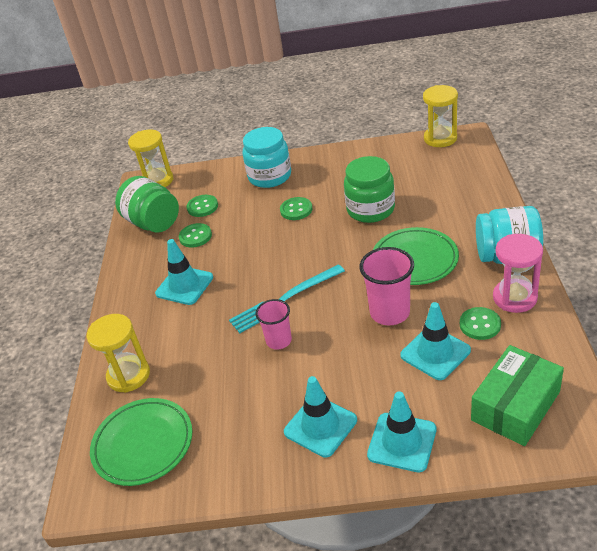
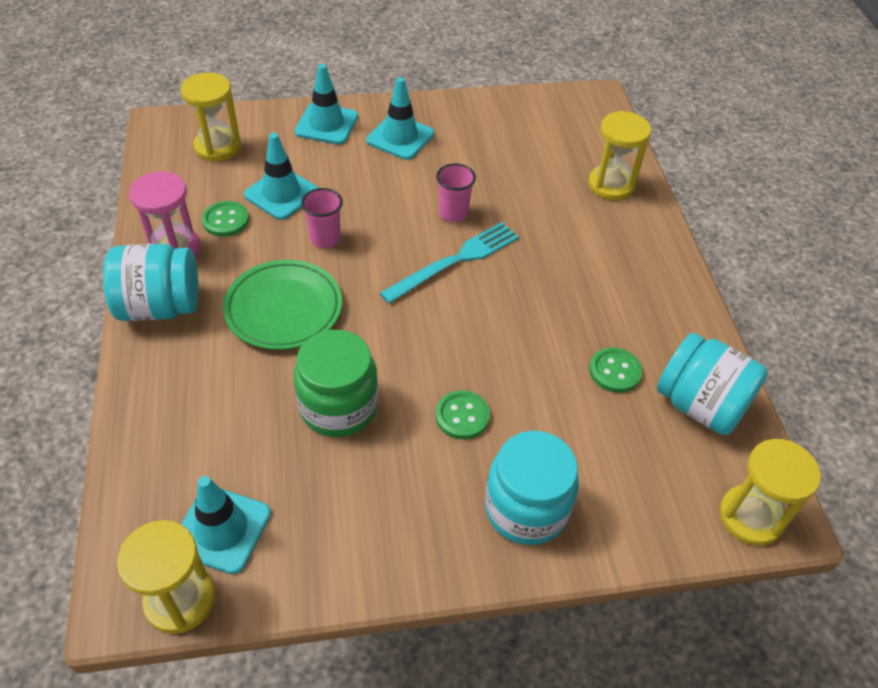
camera: 165 degrees right, 10 degrees up
green plate [90,398,192,486] -> none
green jar [115,176,179,233] -> turquoise jar [657,333,768,435]
turquoise traffic cone [155,239,213,305] -> turquoise traffic cone moved to [181,476,271,574]
green button [186,195,218,217] -> none
pink cup [360,247,414,325] -> pink cup [301,188,343,248], size x0.64
green box [471,345,564,446] -> yellow hourglass [181,72,241,162]

